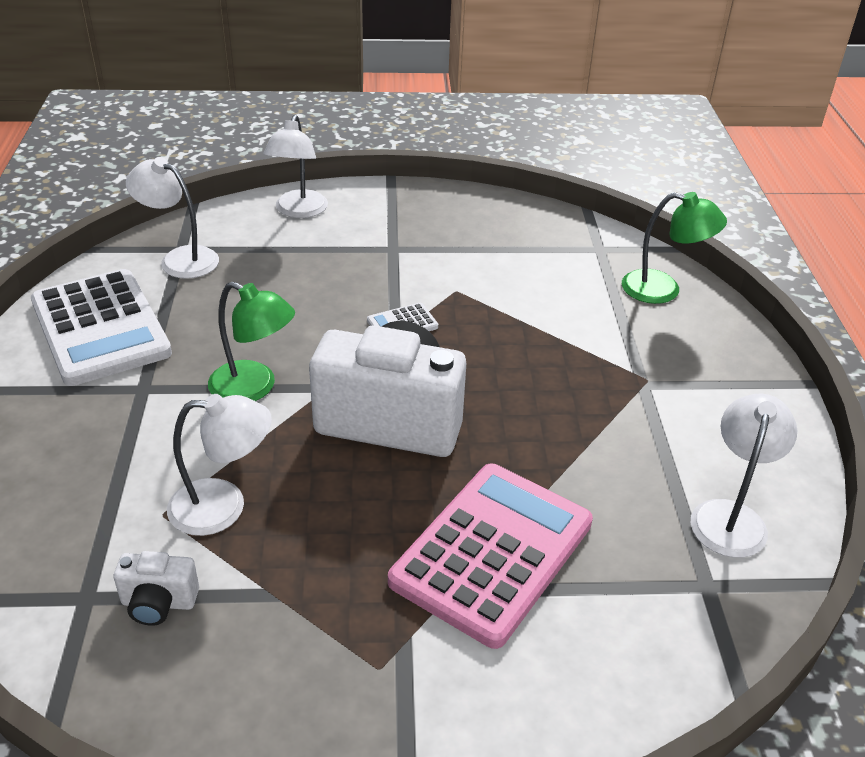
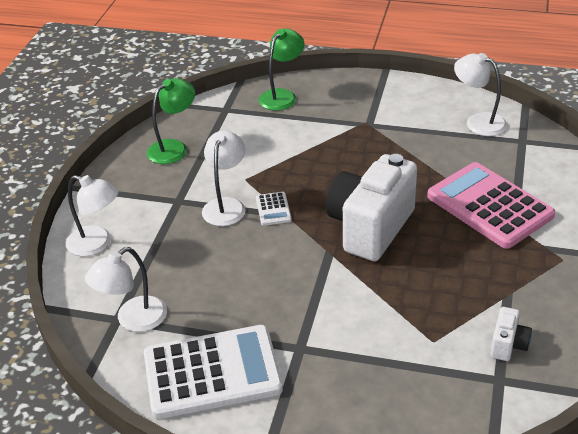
camera: 70 degrees left, 0 degrees up
white lamp [167,394,272,536] -> white lamp moved to [202,131,246,226]
green lamp [208,282,295,401] -> green lamp moved to [147,78,195,164]

